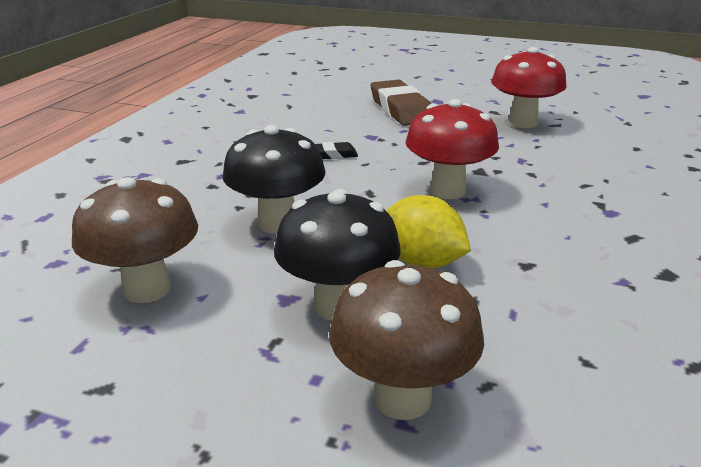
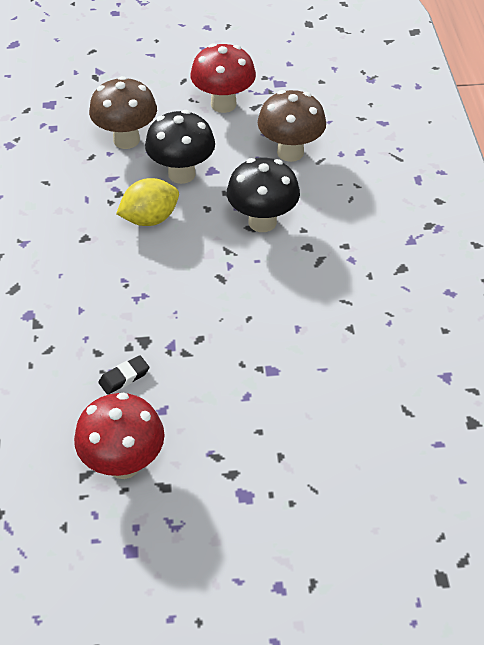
camera: 155 degrees right, 20 degrees up
black eraser [315,142,358,159] -> black eraser moved to [98,355,149,395]
brown eraser [371,80,431,126] -> none
yellow lemon [386,195,471,268] -> yellow lemon turned 45 degrees counterclockwise [116,178,179,226]
red mushroom [405,99,499,199] -> red mushroom moved to [190,43,256,113]

